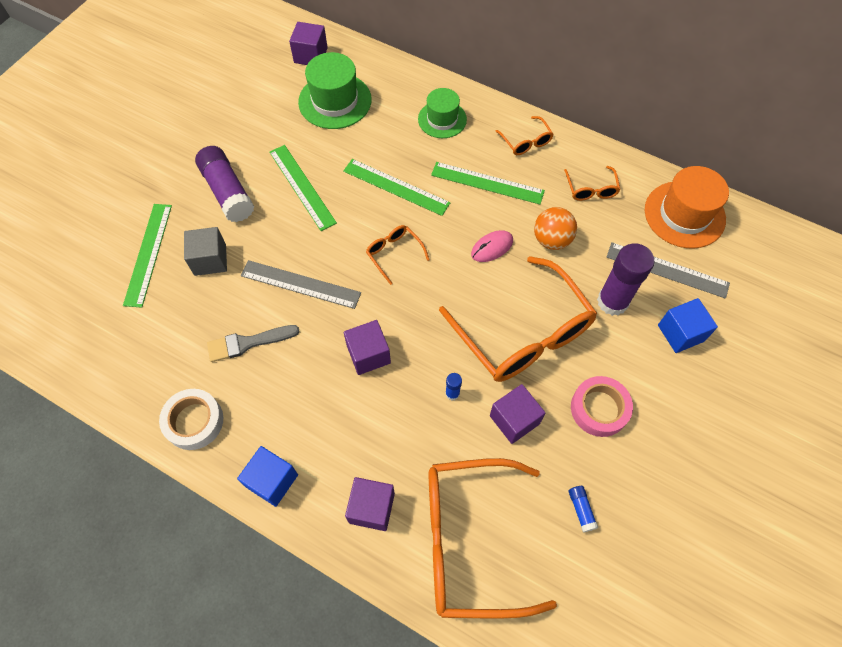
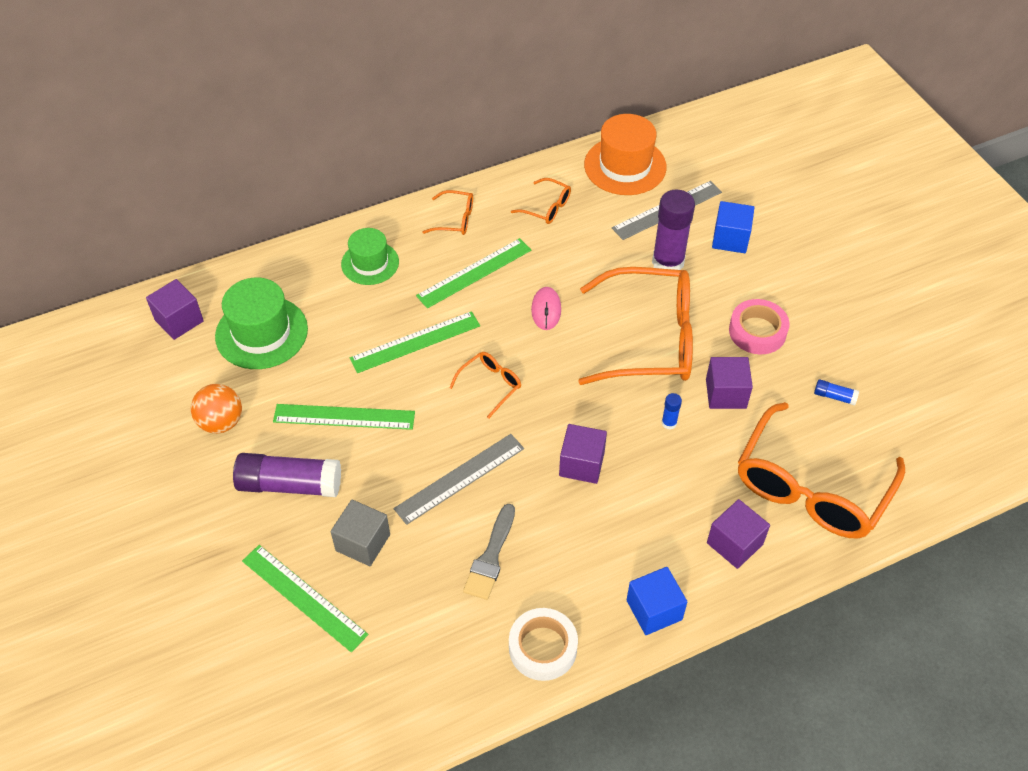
camera: 55 degrees left, 10 degrees down
orange glasses [366,225,430,285] -> orange glasses turned 135 degrees clockwise [449,352,521,419]
orange ball [534,207,577,250] -> orange ball moved to [191,384,242,434]

